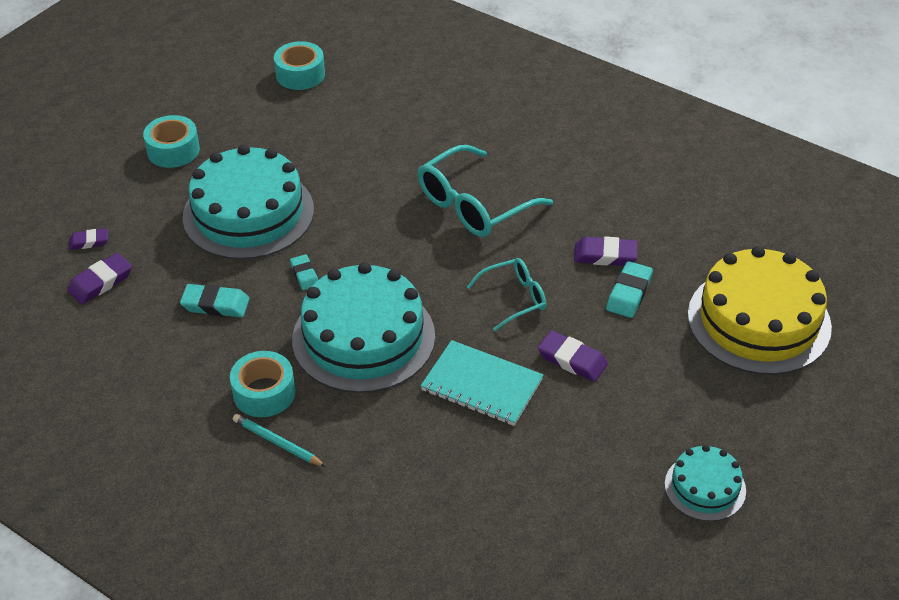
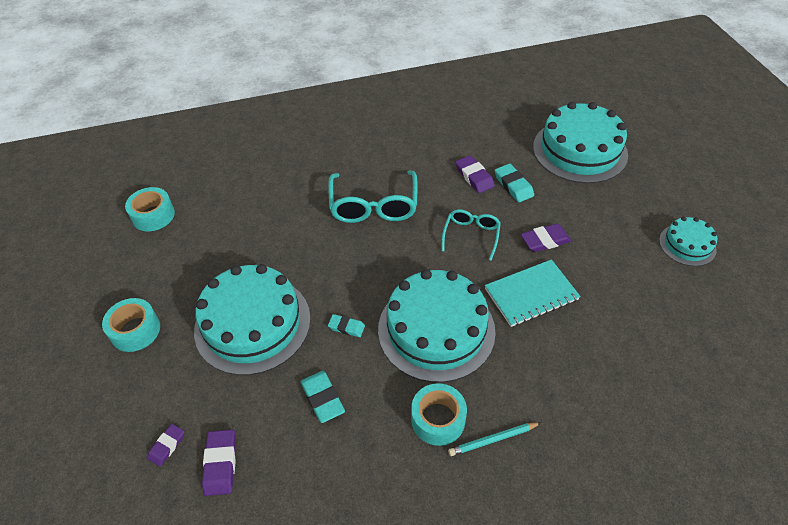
camera: 50 degrees left, 5 degrees up
turquoise eraser [180,284,250,317] -> turquoise eraser turned 75 degrees counterclockwise [301,371,345,423]
purple eraser [574,236,638,266] -> purple eraser turned 75 degrees counterclockwise [455,155,495,193]
yellow cake [688,246,832,375] -> turquoise cake [533,102,628,183]

